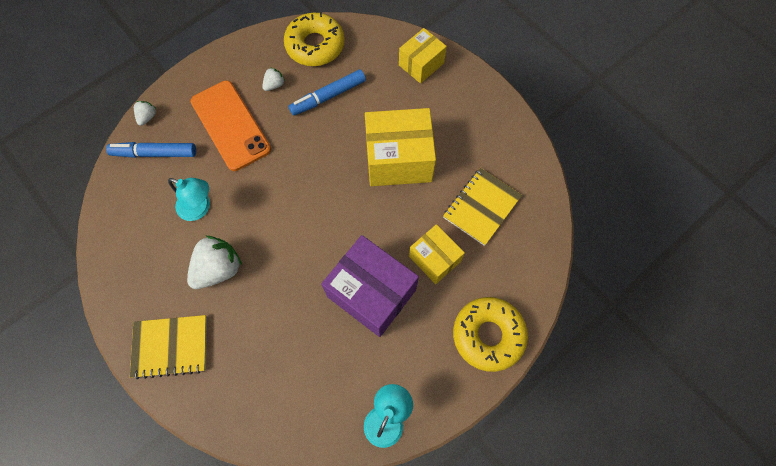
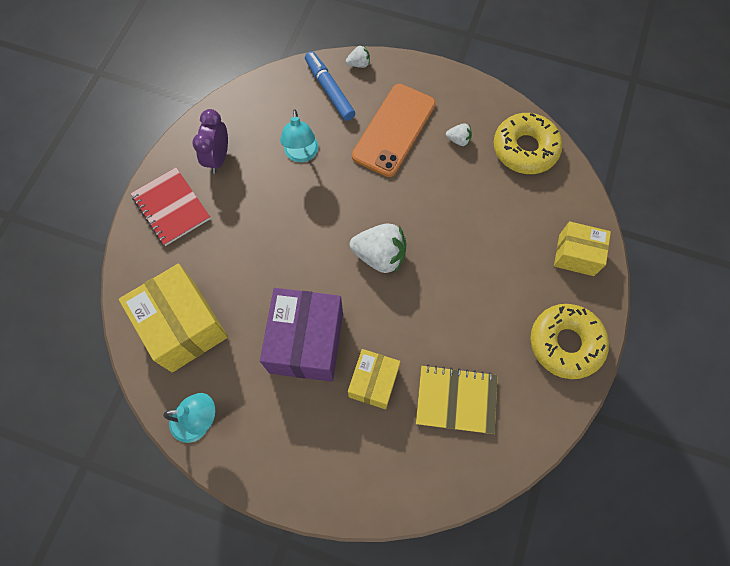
camera: 60 degrees right, 0 degrees up
yellow notebook [130,315,207,379] -> red notebook [131,167,211,246]
white strawberry [187,236,242,289] -> white strawberry moved to [349,223,406,273]
blue marker [288,69,366,116] -> none
yellow box [365,108,436,186] -> yellow box moved to [119,264,228,372]
yellow donut [453,297,528,372] -> yellow donut moved to [530,304,609,379]
none -> purple clock [192,109,228,174]

